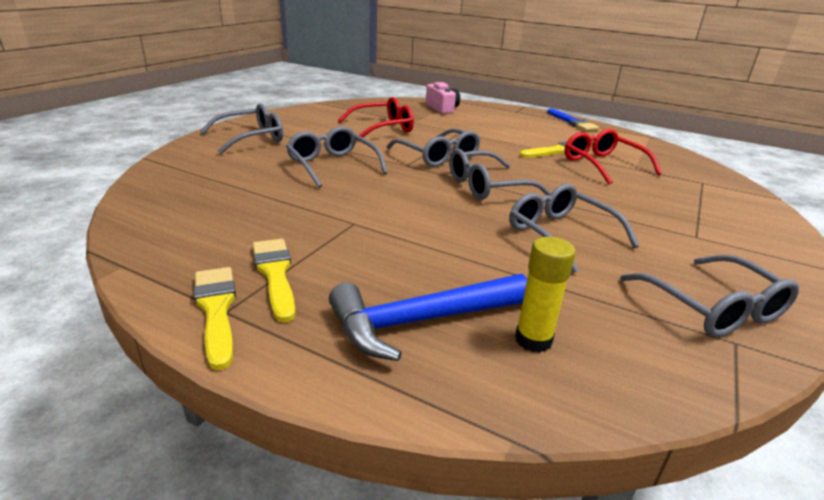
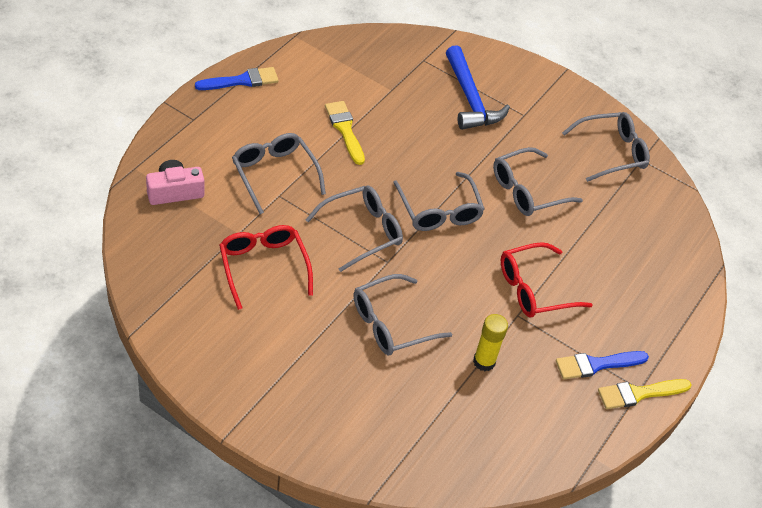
camera: 90 degrees left, 20 degrees up
grey glasses [200,103,283,154] -> grey glasses moved to [232,133,326,214]
yellow brush [252,239,295,323] -> blue brush [556,351,649,379]
blue hammer [329,274,527,361] -> blue hammer moved to [446,45,510,130]
yellow glue stick [515,237,576,353] -> yellow glue stick moved to [473,314,508,371]
red glasses [564,129,662,185] -> red glasses moved to [501,242,593,318]

